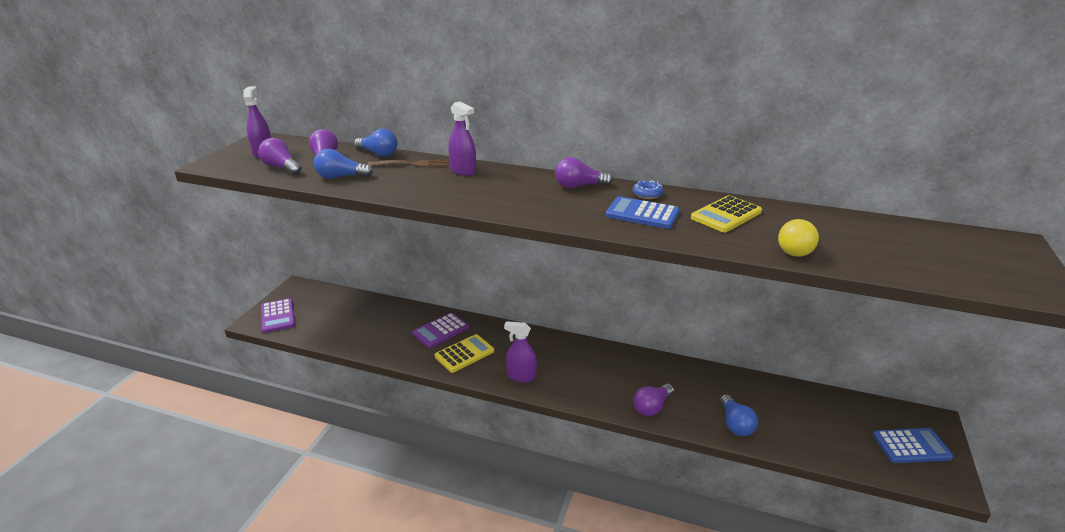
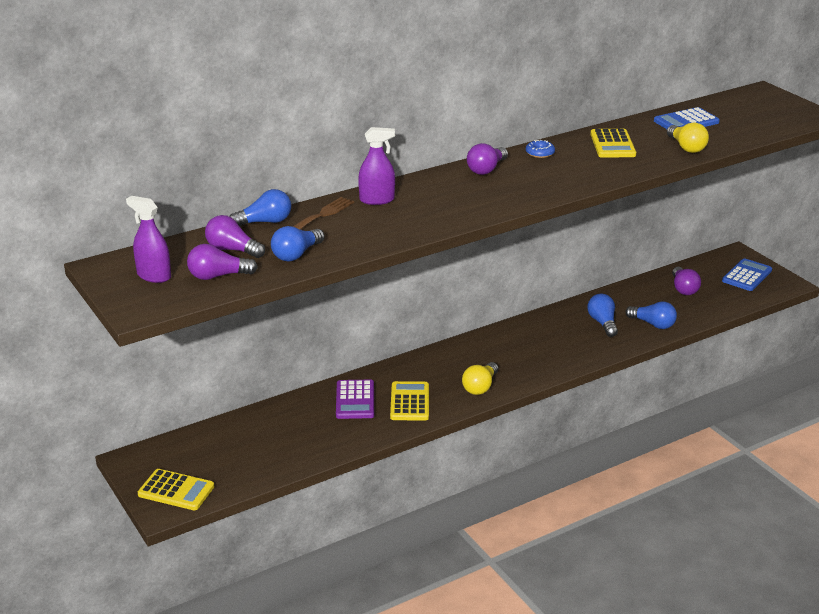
camera: 50 degrees left, 0 degrees up
purple calculator [261,298,295,333] -> yellow calculator [138,469,214,510]
purple spray bottle [504,321,537,382] -> yellow light bulb [462,362,498,395]
blue calculator [606,196,680,229] -> blue calculator moved to [654,107,720,129]
purple light bulb [633,384,674,417] -> purple light bulb moved to [672,267,701,295]
none -> blue light bulb [587,294,618,337]

